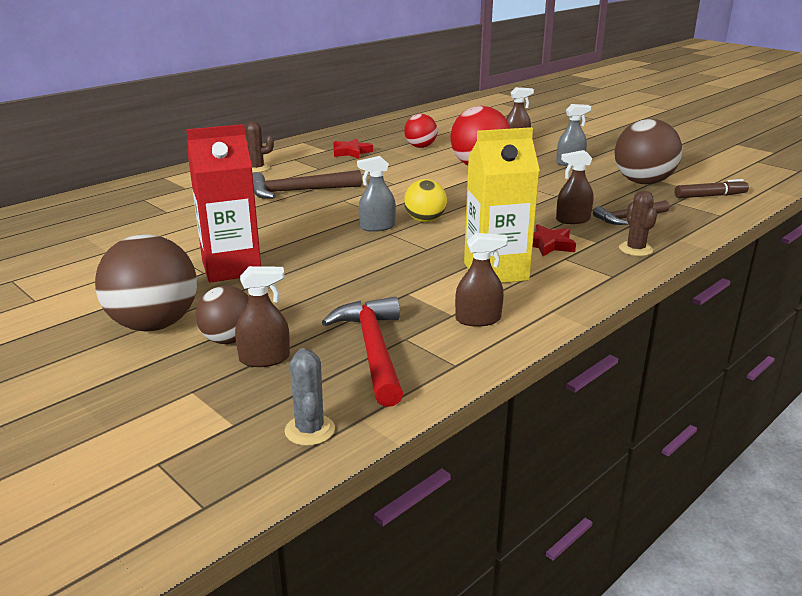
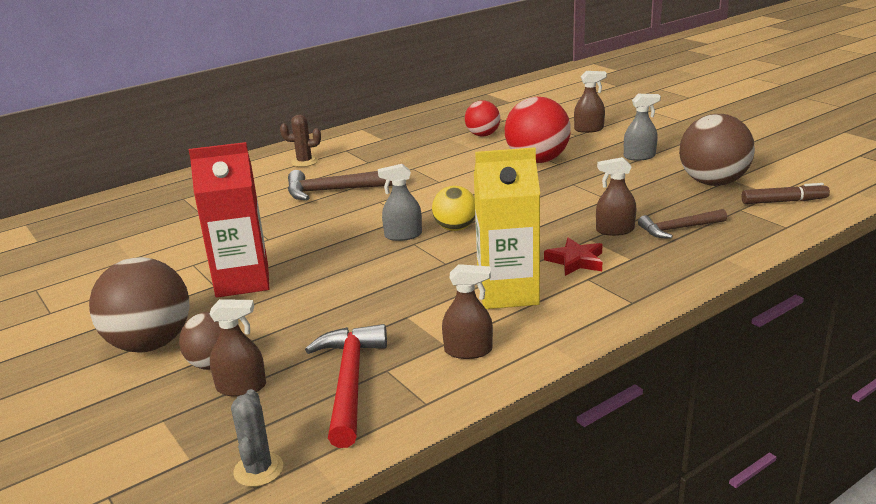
camera: 10 degrees right, 0 degrees up
red star [333,138,373,158] -> none
brown cactus [619,191,657,256] -> none

